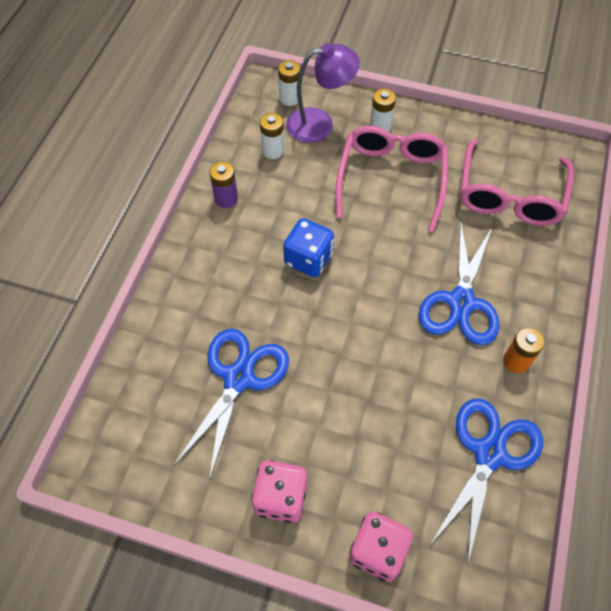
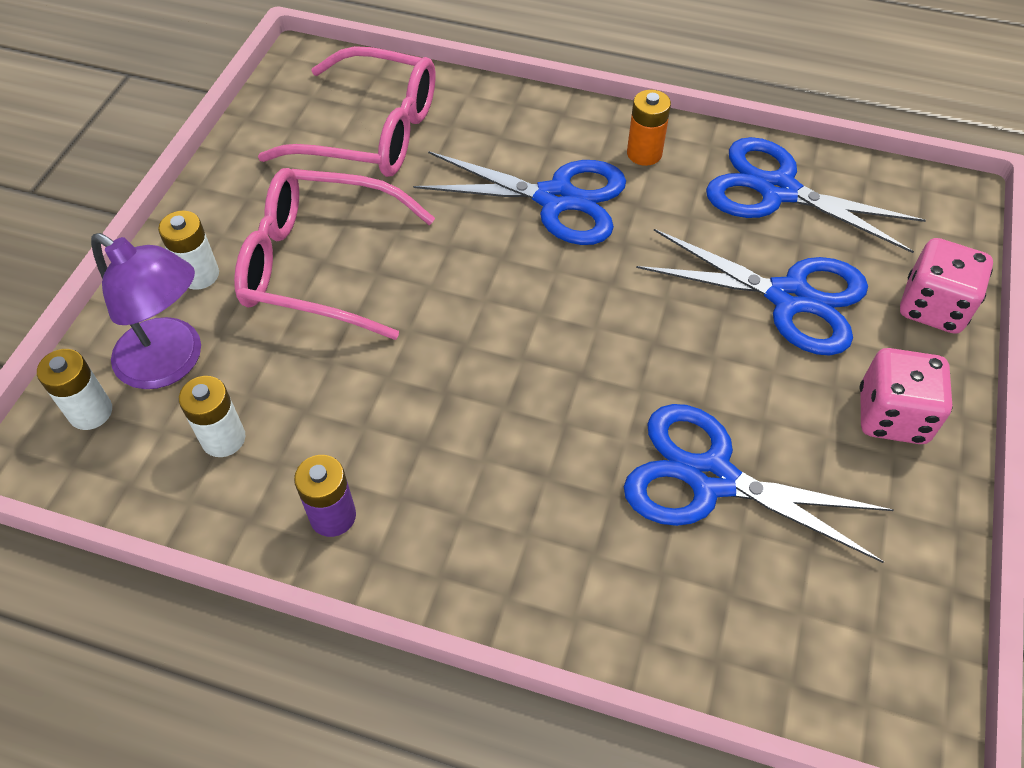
camera: 90 degrees left, 5 degrees down
blue dice [283,218,334,277] -> none
purple lamp [286,43,360,143] -> purple lamp turned 135 degrees clockwise [91,233,201,389]
none -> blue scissors [636,229,868,356]

